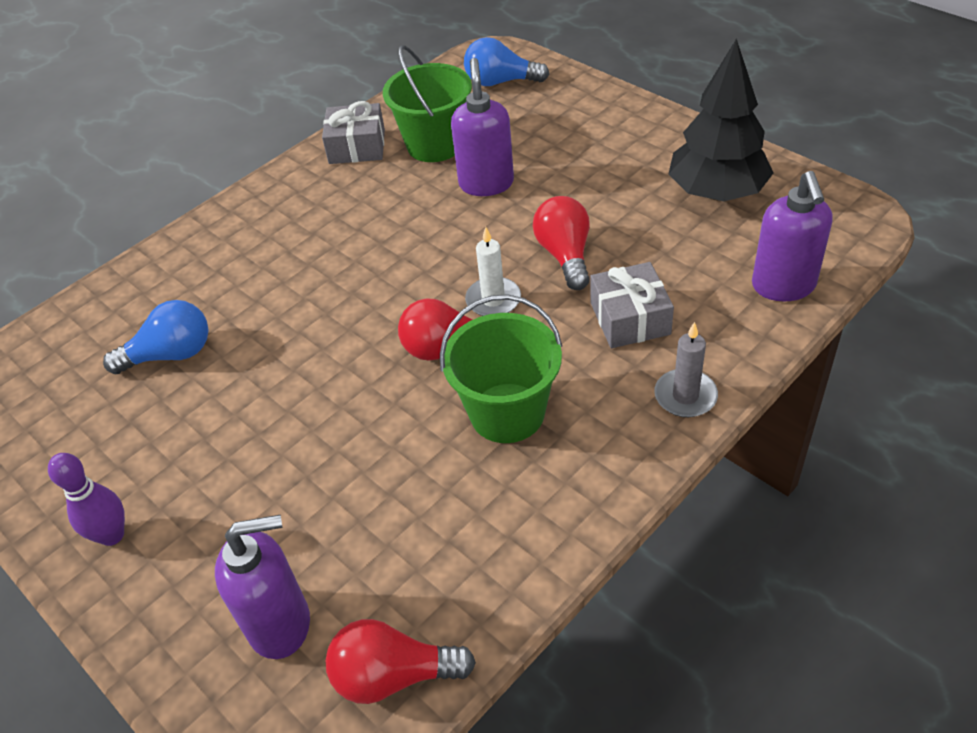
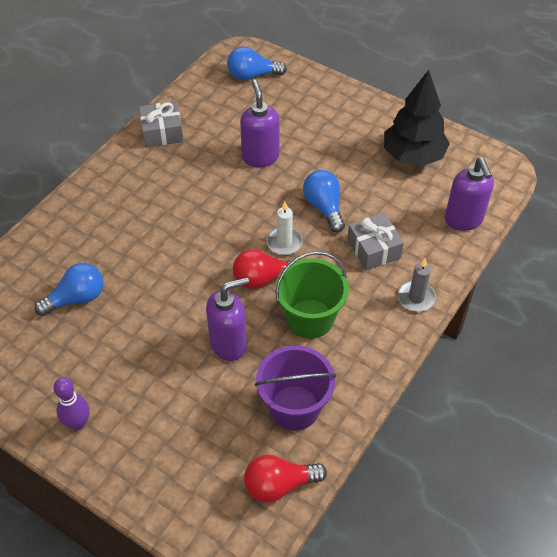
camera: 15 degrees left, 5 degrees up
purple soap dispenser [215,514,310,659] -> purple soap dispenser moved to [206,277,249,361]
green bucket [383,45,472,162] -> none
red light bulb [533,196,590,290] -> blue light bulb [303,170,345,233]
none -> purple bucket [255,345,336,431]

